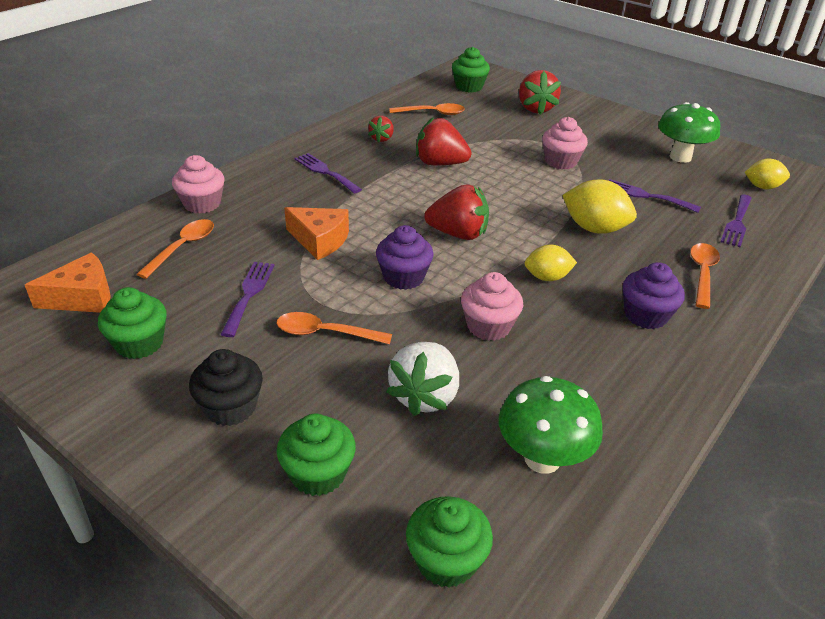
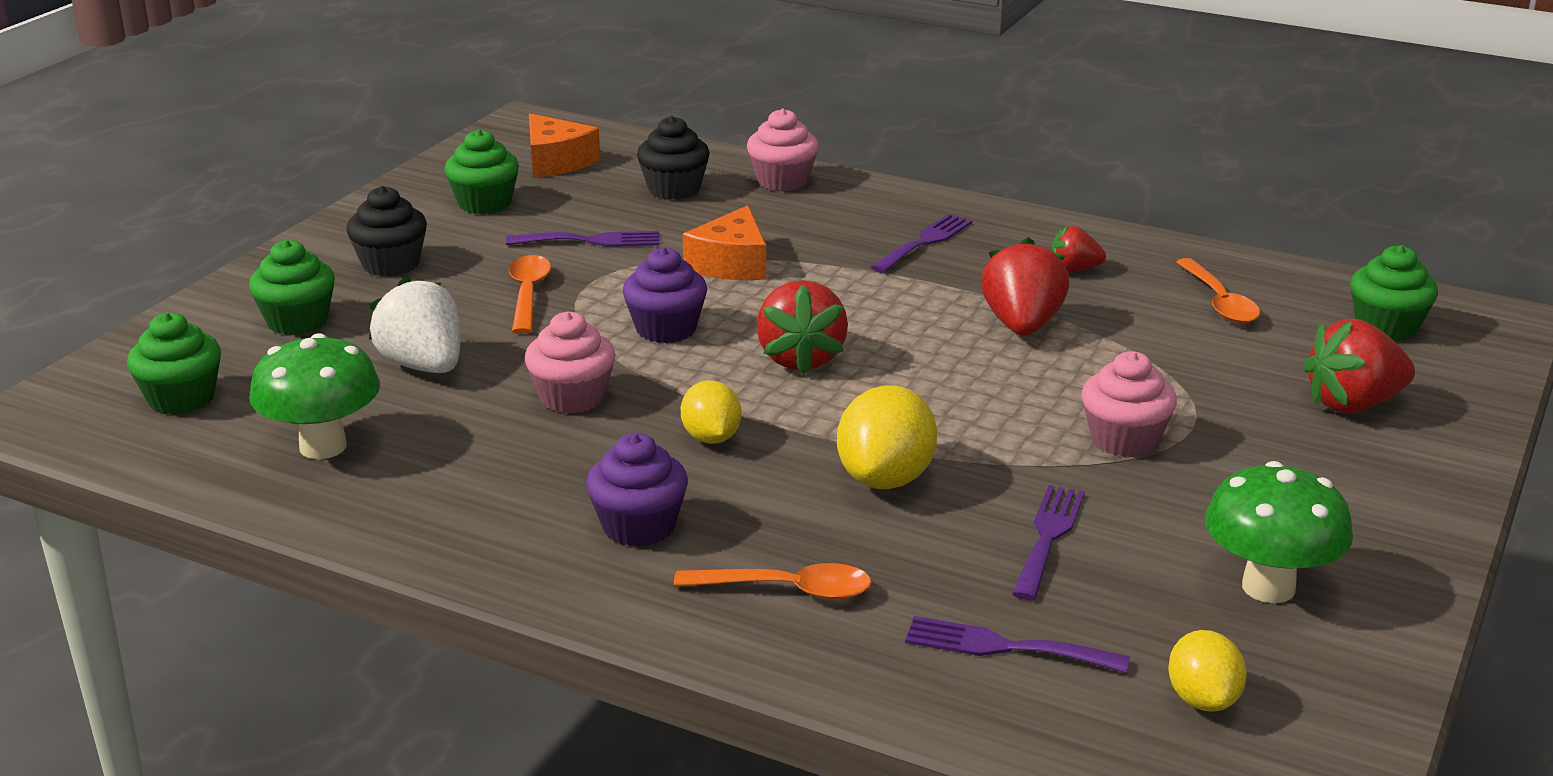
camera: 80 degrees right, 10 degrees down
orange spoon [137,219,214,279] -> black cupcake [637,116,710,200]
white strawberry [386,342,459,416] -> white strawberry turned 45 degrees clockwise [369,276,460,373]

